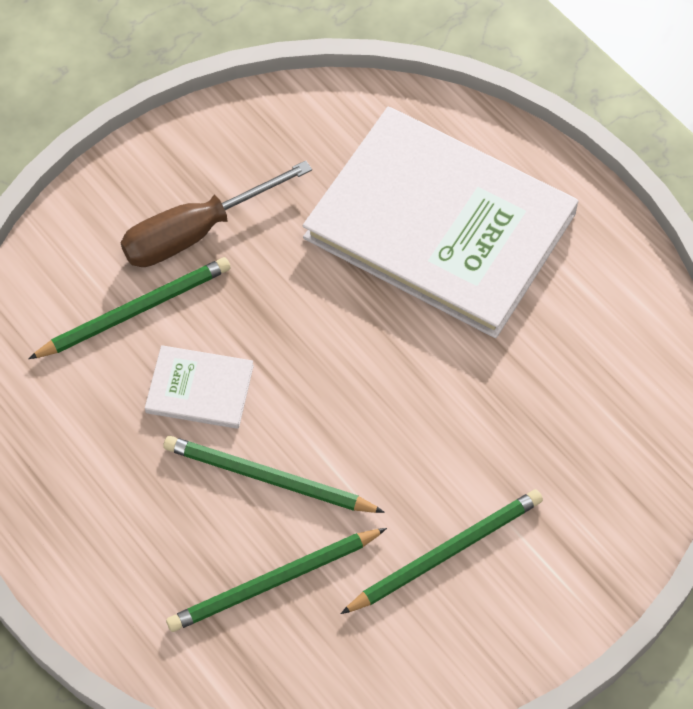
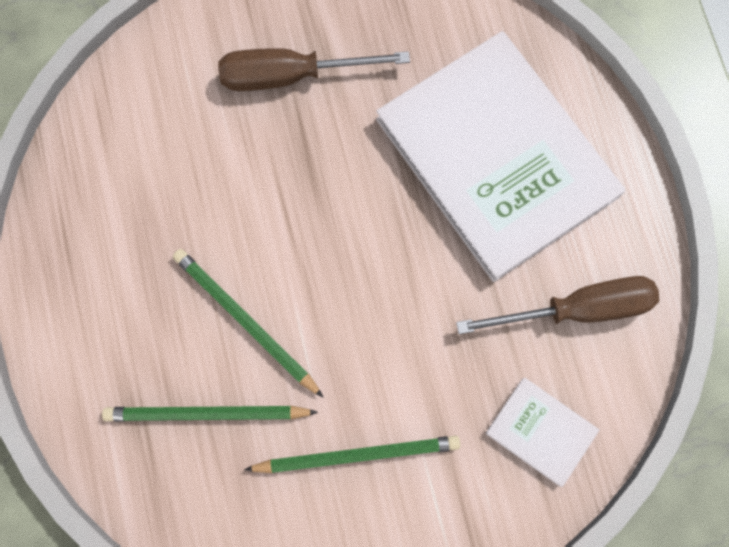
camera: 25 degrees right, 15 degrees up
green pencil [28,257,231,359] -> none
white book [145,345,254,429] -> white book moved to [486,377,599,487]
none -> brown screwdriver [456,276,659,334]

